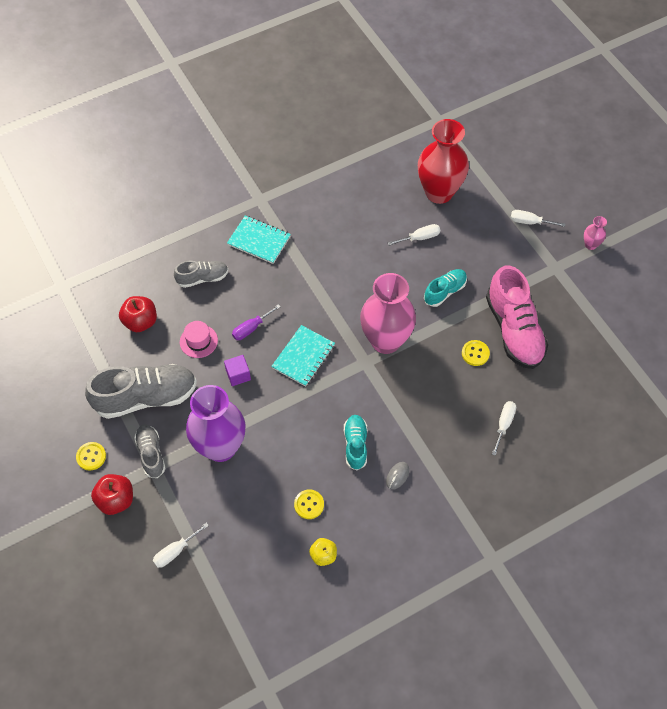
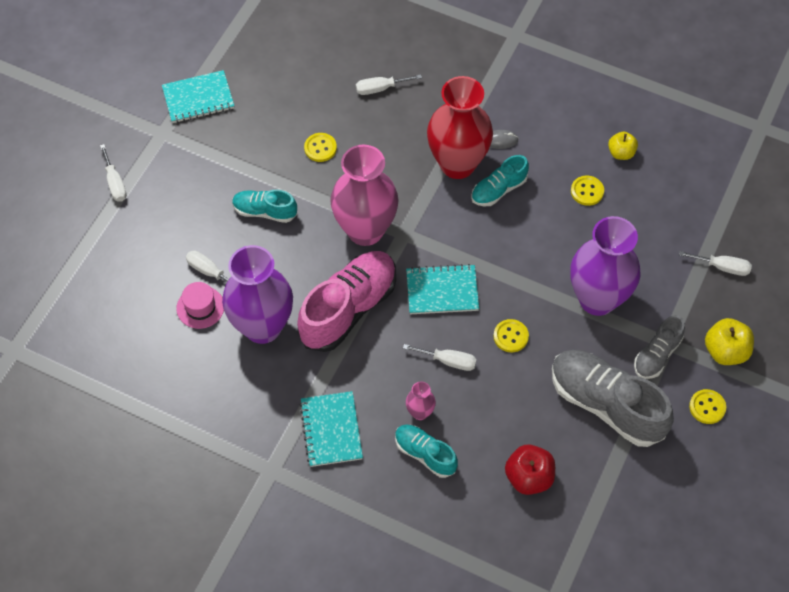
camera: 125 degrees left, 0 degrees up
red apple [91,474,133,515] -> yellow apple [705,318,754,365]
grey shoe [174,261,229,288] -> turquoise shoe [395,425,458,478]
pink hat [180,321,218,358] -> pink hat moved to [176,282,224,329]
purple cube [224,355,251,386] -> yellow button [493,319,529,352]
purple screwdriver [232,304,281,340] -> white screwdriver [403,344,477,371]
red vase [418,119,469,204] -> red vase moved to [427,76,493,179]
pink shoe [486,265,548,369] -> pink shoe moved to [297,251,396,352]
pink vase [584,216,607,250] -> pink vase moved to [406,381,436,420]
none -> turquoise notebook [162,70,234,123]
none -> purple vase [222,245,293,344]

